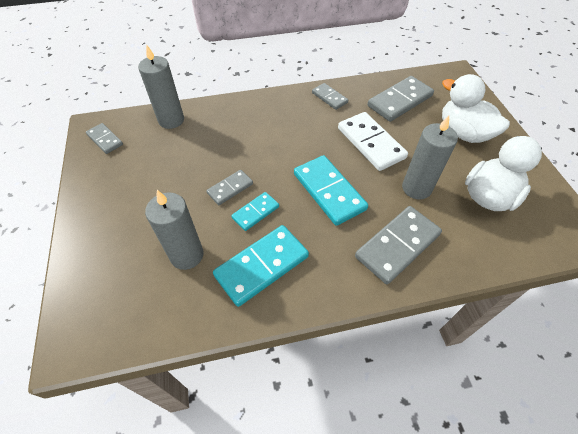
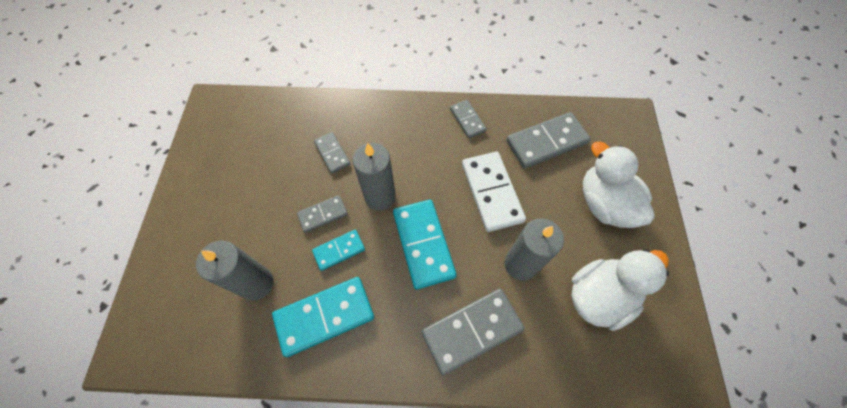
camera: 15 degrees right, 10 degrees up
grey domino [86,123,123,154] -> grey domino moved to [314,132,350,173]
grey candle [138,44,184,129] -> grey candle moved to [353,143,396,211]

